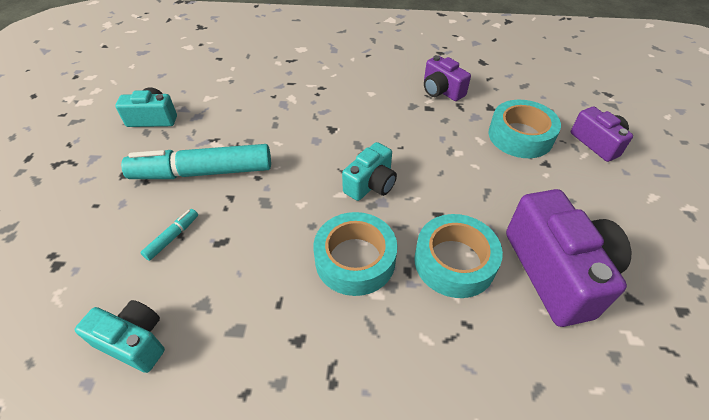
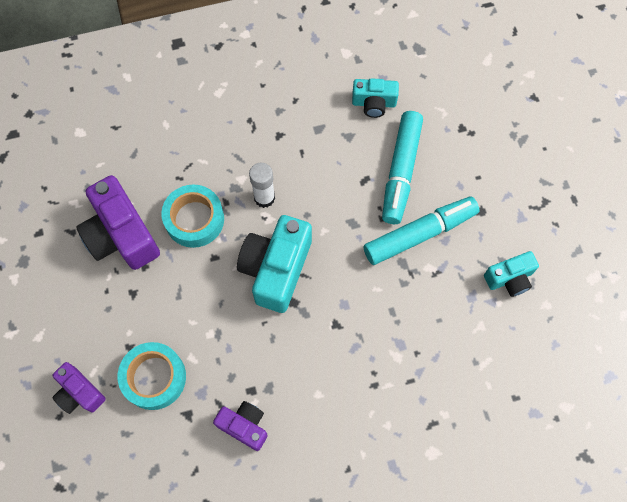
camera: 160 degrees right, 20 degrees up
turquoise marker [140,209,198,261] -> turquoise marker [382,111,423,224], size x2.40
turquoise tape [313,212,397,296] -> white glue stick [249,163,275,208]
turquoise camera [342,142,397,201] -> turquoise camera [237,215,312,313], size x1.77

